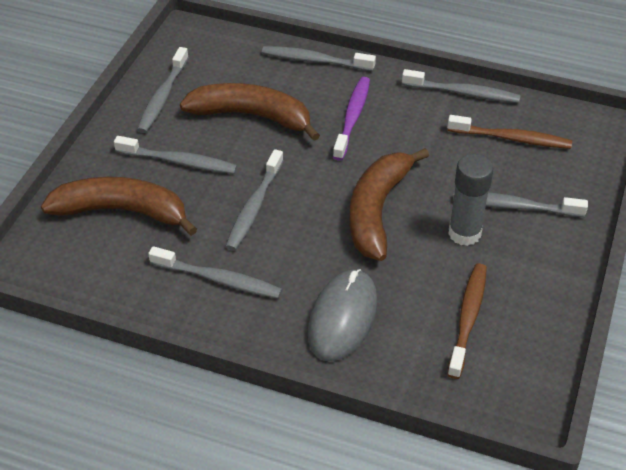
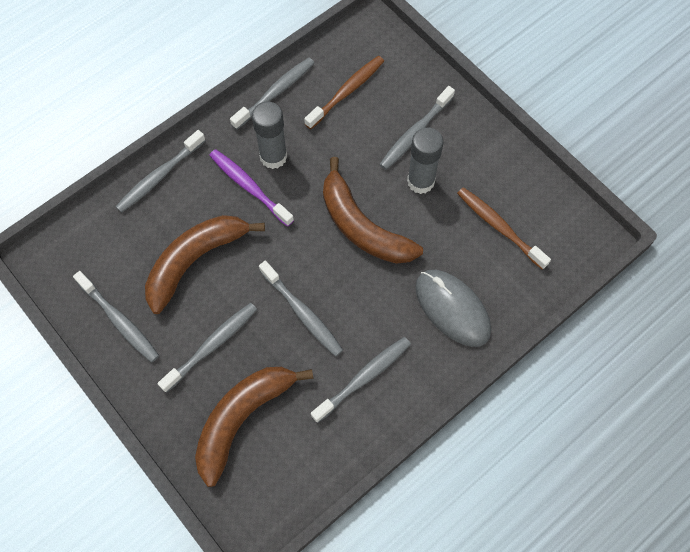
camera: 60 degrees left, 20 degrees up
none -> grey glue stick [252,101,287,169]

